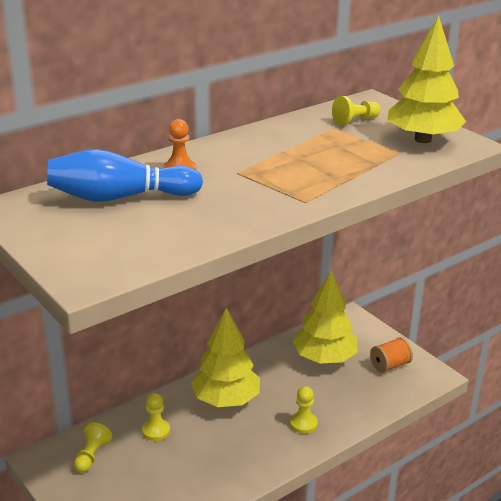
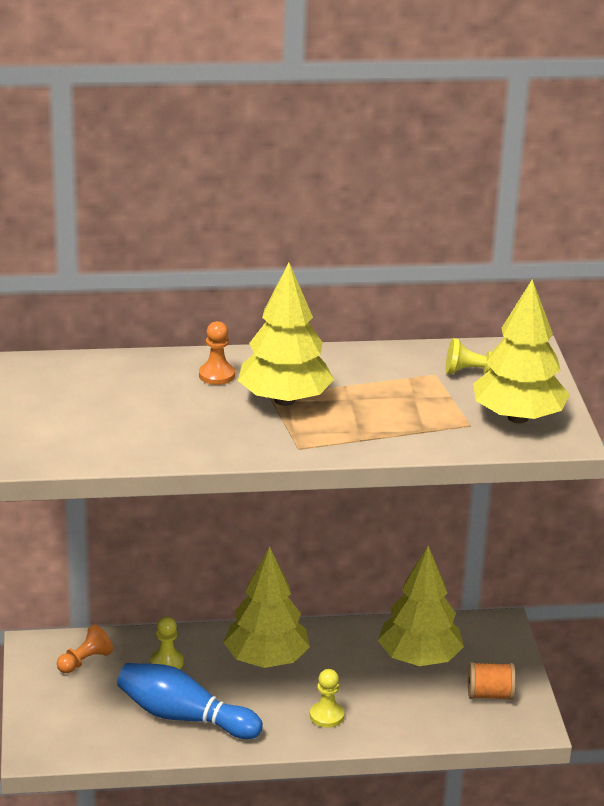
camera: 30 degrees right, 0 degrees up
blue bowling pin [47,149,203,202] -> blue bowling pin moved to [117,663,263,739]
yellow pawn [74,422,112,472] -> orange pawn [57,624,113,673]
none -> yellow tree [238,263,334,406]

